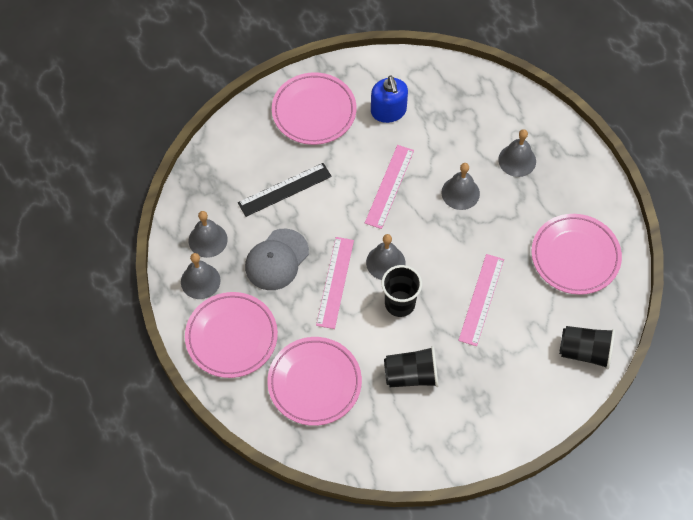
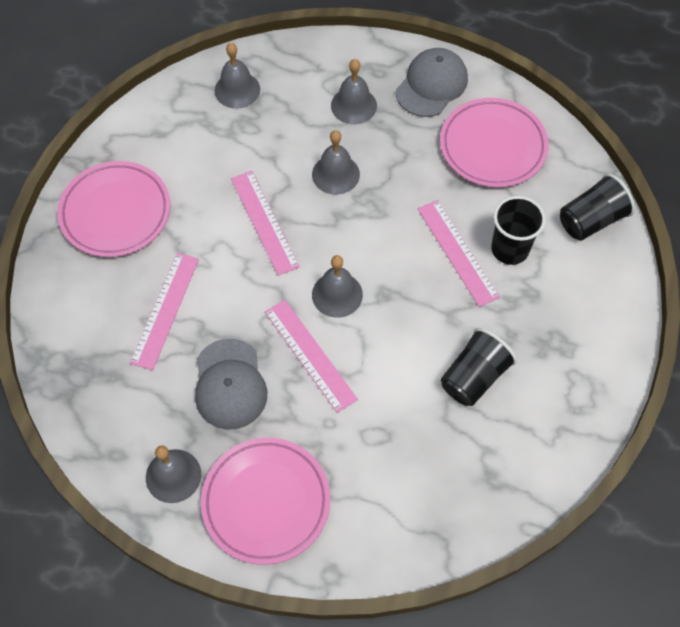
camera: 45 degrees left, 0 degrees up
grey bell [189,211,228,258] -> grey bell moved to [215,43,260,109]
black ruler [238,163,332,217] -> pink ruler [130,253,199,370]
pink plate [267,337,362,426] -> none
blue soap dispenser [371,76,408,123] -> none
black cup [382,265,422,317] -> black cup moved to [491,196,546,265]
none -> grey cap [396,48,468,117]

